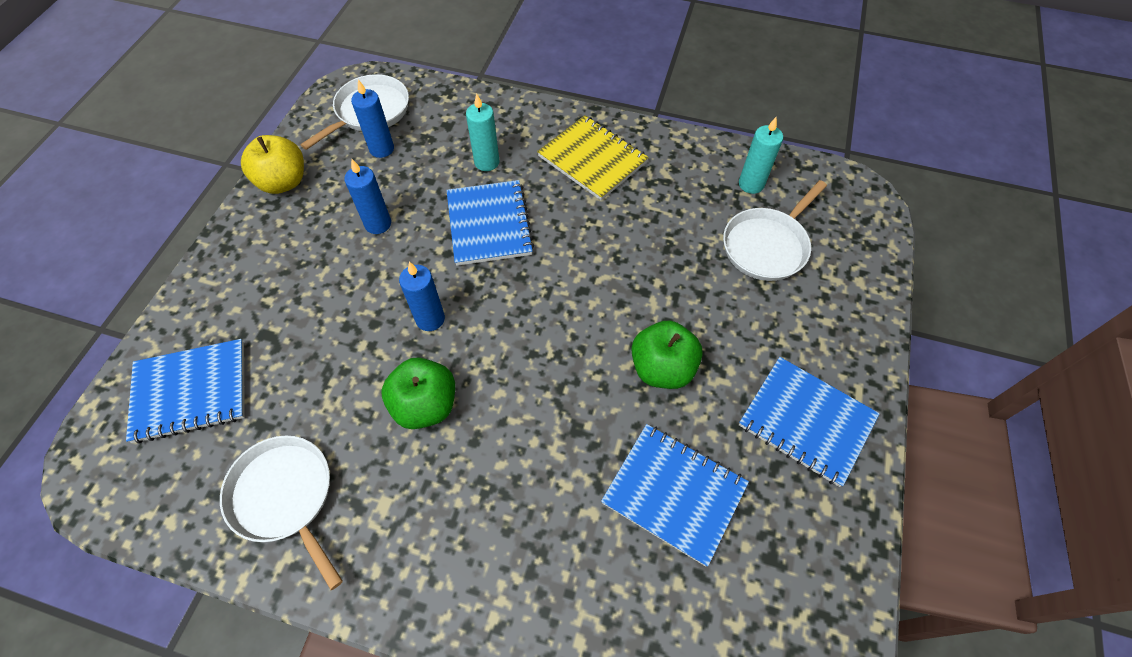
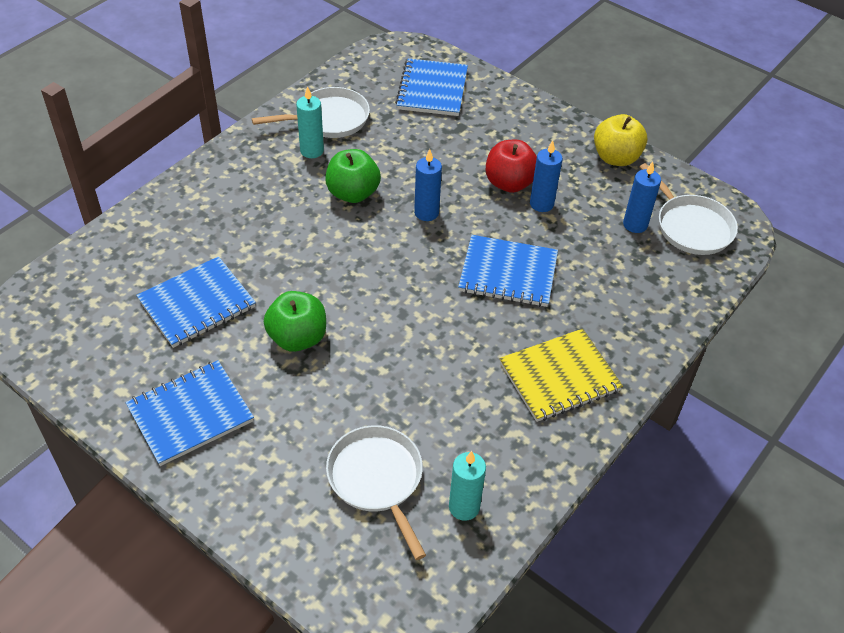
camera: 110 degrees right, 10 degrees down
turquoise candle [466,93,499,171] -> turquoise candle moved to [296,86,324,158]
none -> red apple [486,140,537,193]

